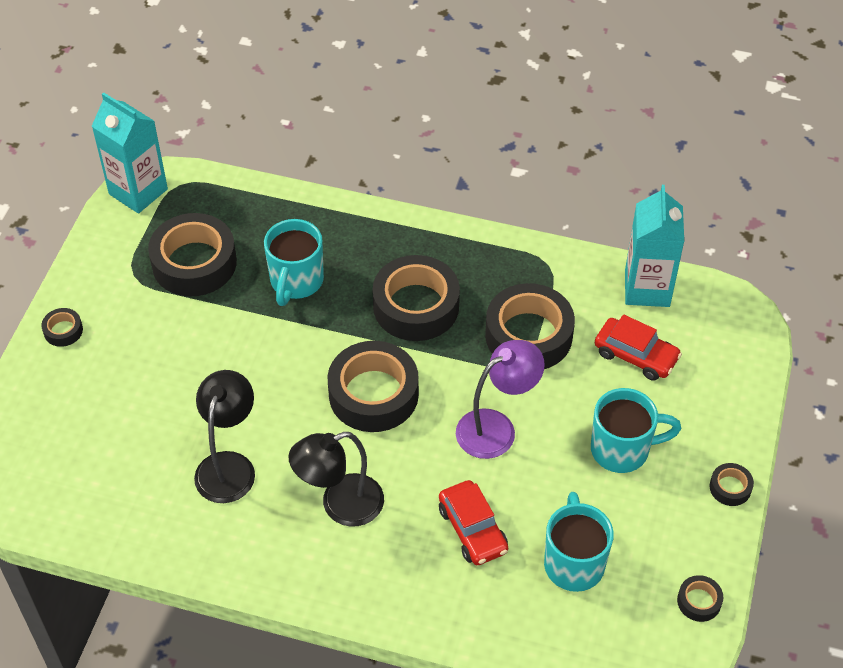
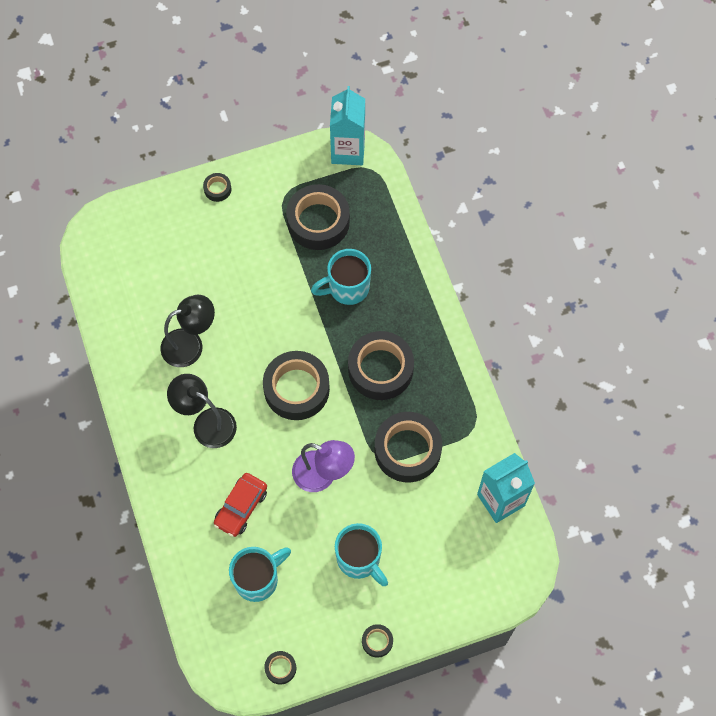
camera: 55 degrees right, 15 degrees up
red car [595,314,682,381] -> none

